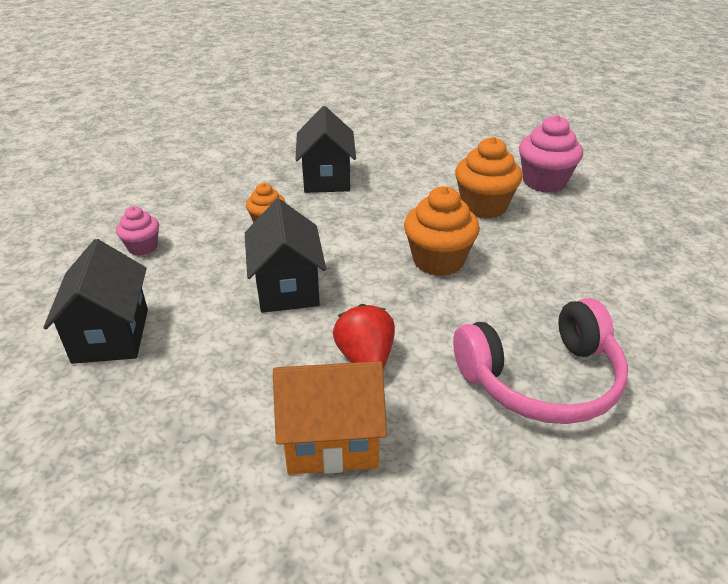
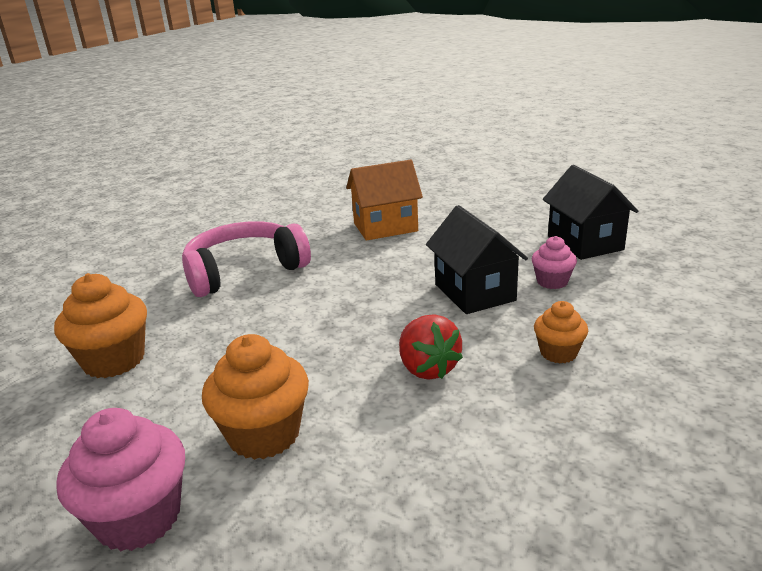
camera: 170 degrees right, 10 degrees down
pink cupcake [116,206,159,256] -> pink cupcake moved to [532,236,577,289]
black house [295,106,356,193] -> none
red strawberry [333,304,395,368] -> red strawberry moved to [399,314,463,379]
orange cupcake [404,186,480,276] -> orange cupcake moved to [54,273,147,378]

